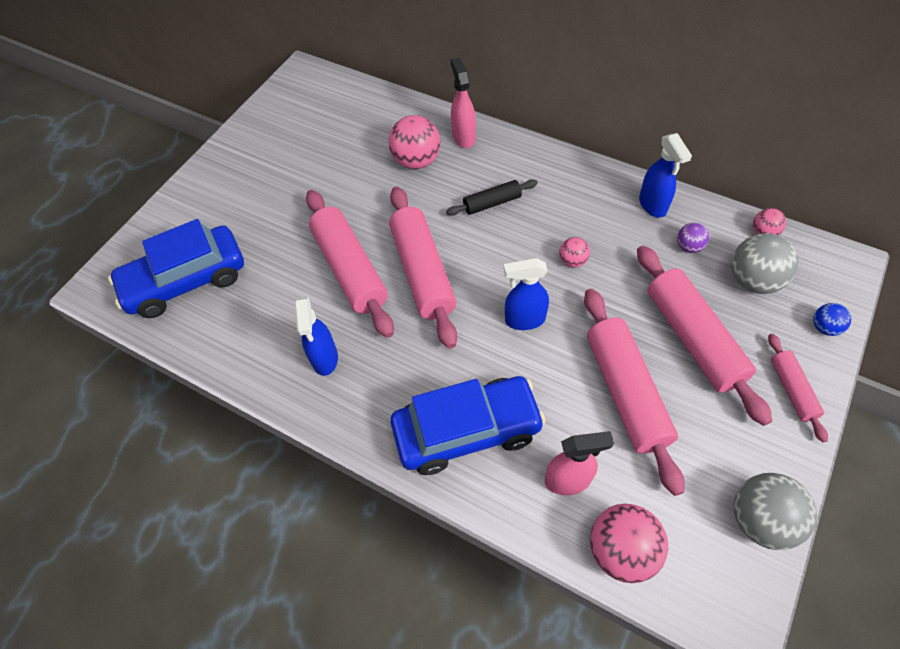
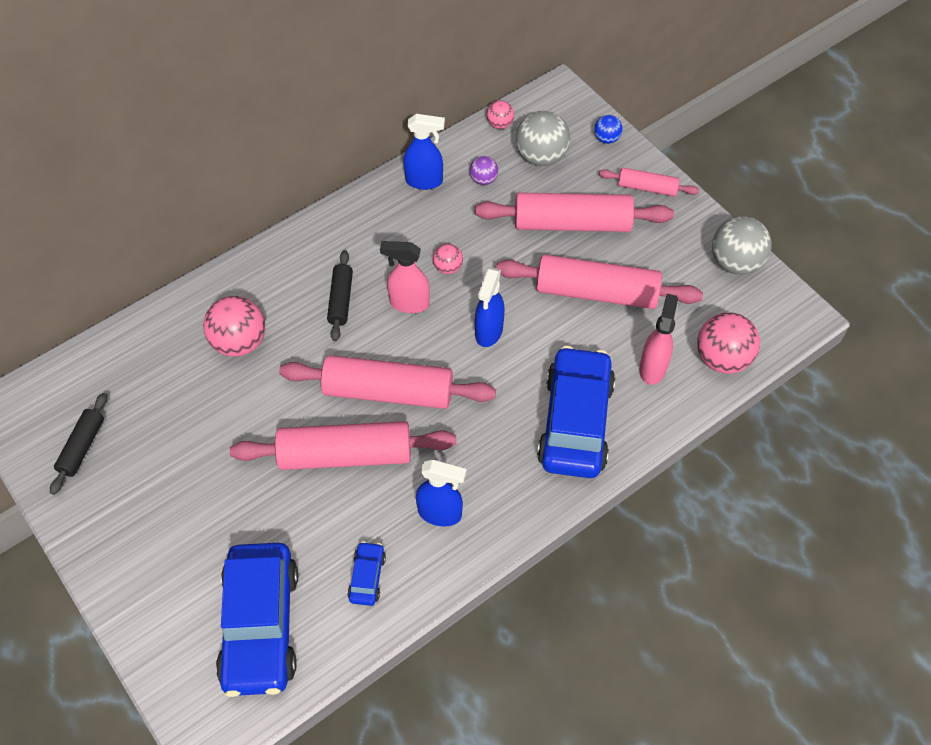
camera: 70 degrees left, 0 degrees up
pink spray bottle [451,58,476,148] -> pink spray bottle moved to [380,241,430,313]
none -> black rolling pin [50,393,107,495]
none -> blue car [347,541,386,606]

